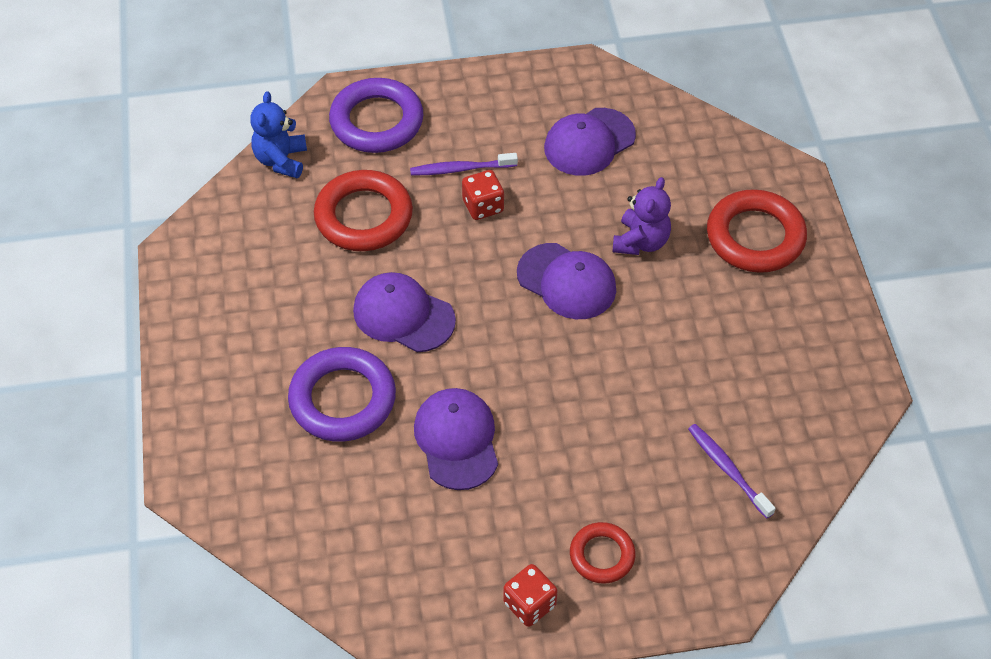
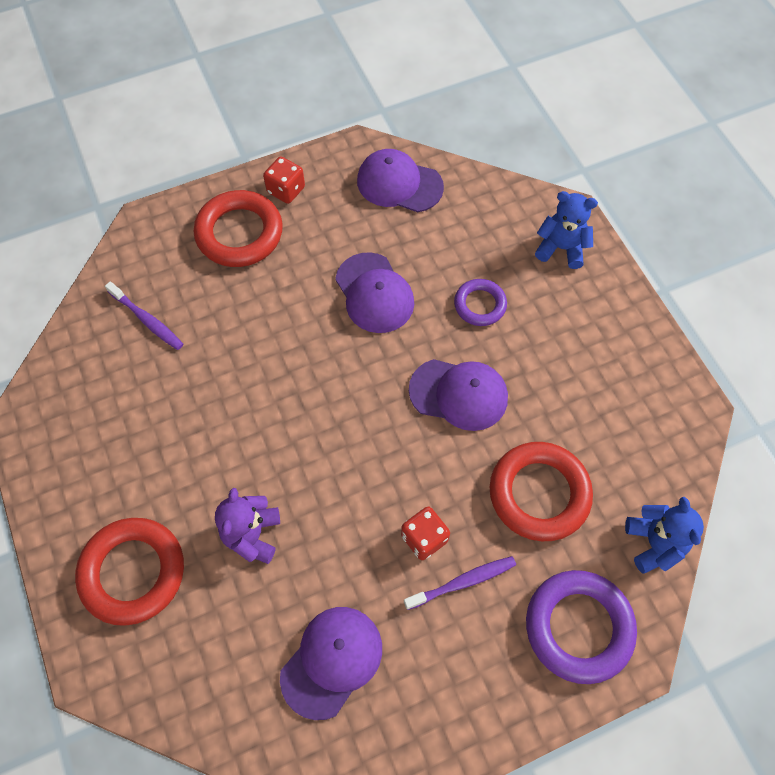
camera: 165 degrees right, 10 degrees up
purple ring [288,347,396,442] -> purple ring [454,279,507,326], size x0.57
purple cap [517,243,616,319] -> purple cap moved to [357,149,444,212]
red ring [570,522,635,584] -> red ring [194,190,283,267], size x1.74
none -> blue teddy bear [535,191,598,269]

